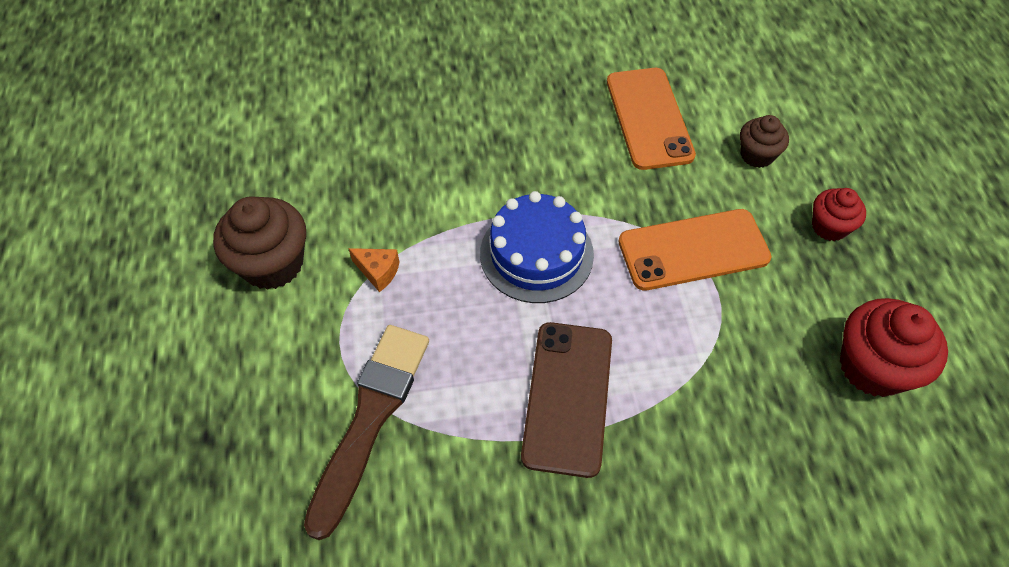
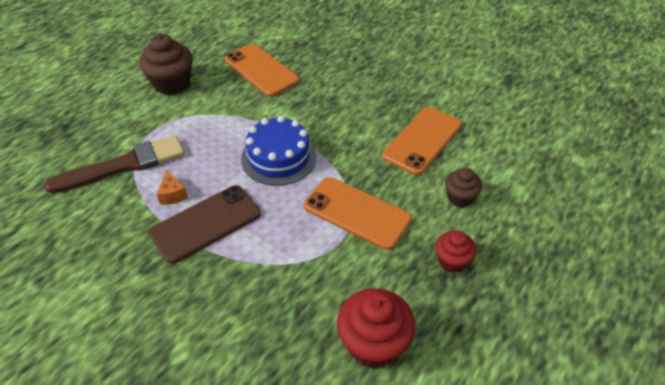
camera: 45 degrees right, 10 degrees down
orange cheese [348,248,399,292] -> orange cheese moved to [157,170,188,205]
none -> orange phone [224,44,299,97]

